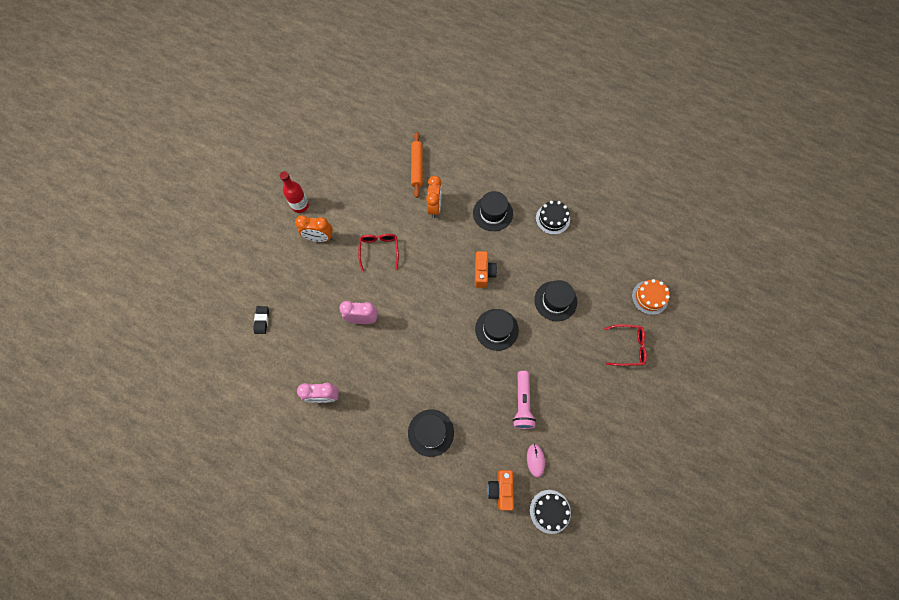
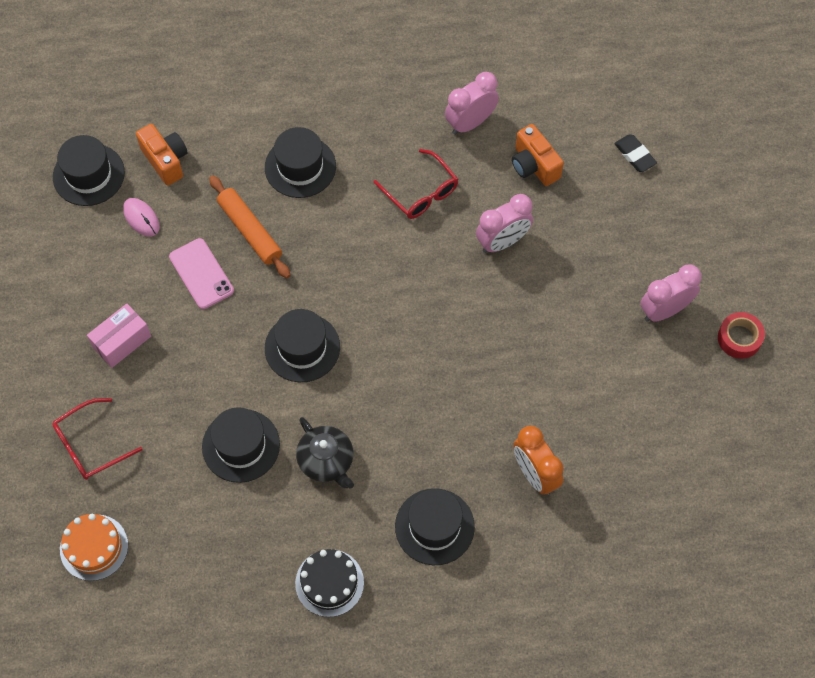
camera: 145 degrees right, 5 degrees down
red bottle [280,171,309,213] -> red tape [718,312,765,359]
orange clock [295,215,333,242] -> pink clock [640,264,702,322]
red glasses [358,234,399,272] -> red glasses moved to [373,149,458,219]
orange rolling pin [411,132,423,198] -> orange rolling pin moved to [209,175,291,278]
orange camera [475,251,497,288] -> orange camera moved to [512,124,564,186]
pink flashlight [513,371,536,429] -> pink phone [169,238,234,309]
black cake [530,490,571,534] -> black hat [53,135,125,206]
none -> pink box [87,304,151,368]
none -> black teapot [296,417,354,488]

